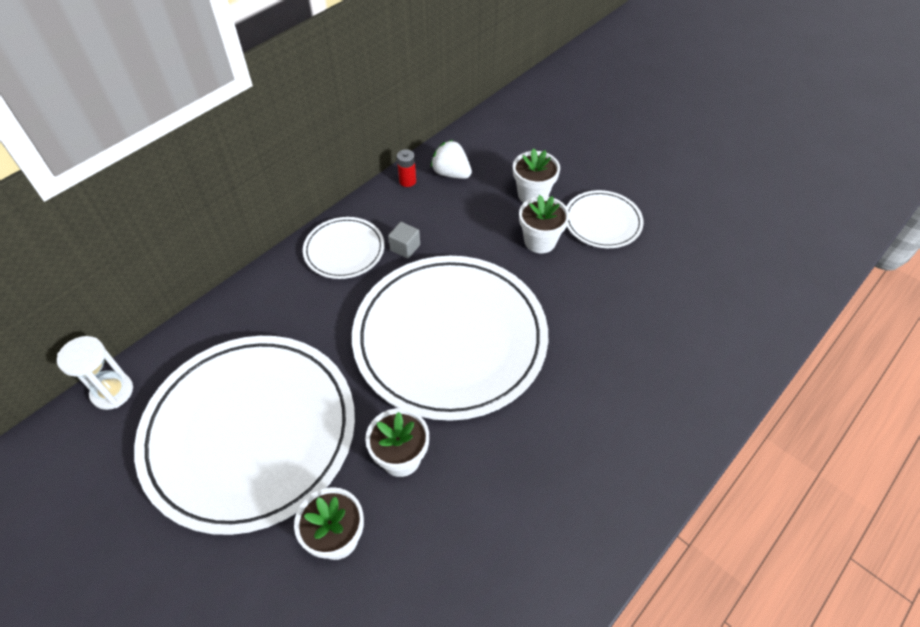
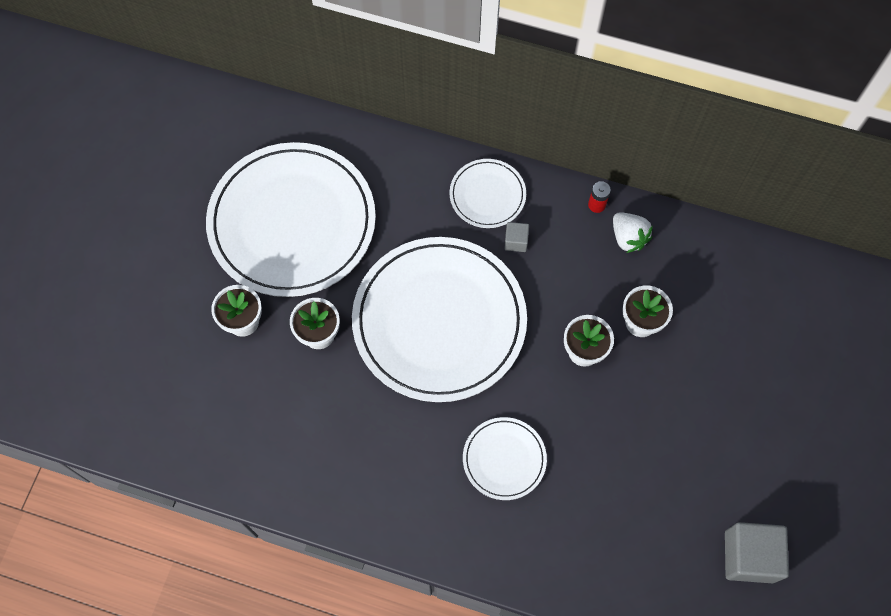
camera: 65 degrees right, 15 degrees up
white hourglass [57,336,133,410] -> none
white strawberry [431,140,472,179] -> white strawberry turned 135 degrees clockwise [613,212,653,253]
white plate [566,190,644,248] -> white plate moved to [463,417,547,500]
none -> grey cube [725,522,789,583]

